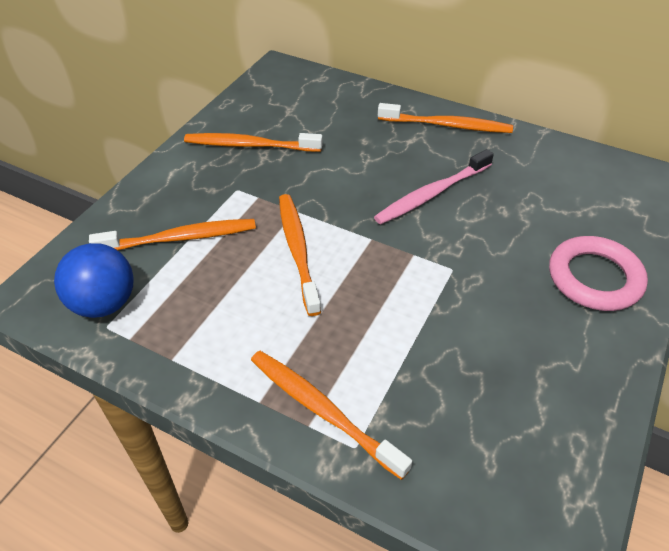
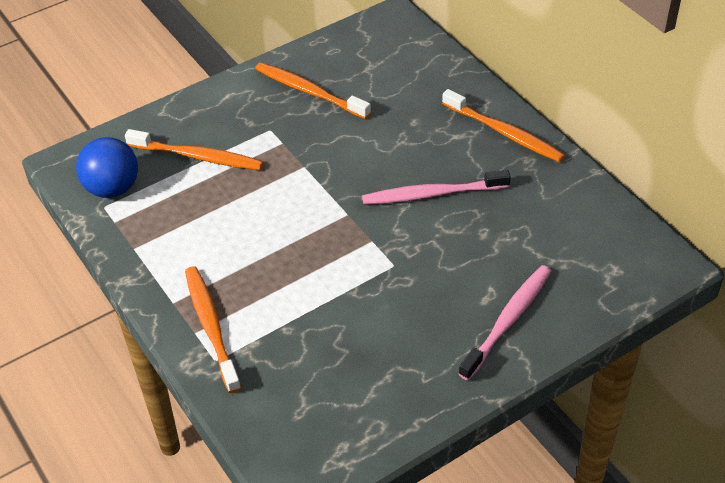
camera: 30 degrees right, 0 degrees up
orange toothbrush [279,194,321,316] -> none
pink ring [549,236,648,311] -> pink toothbrush [458,265,551,381]

